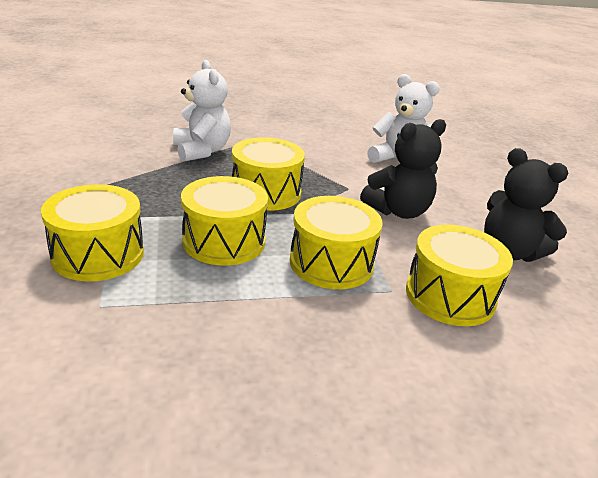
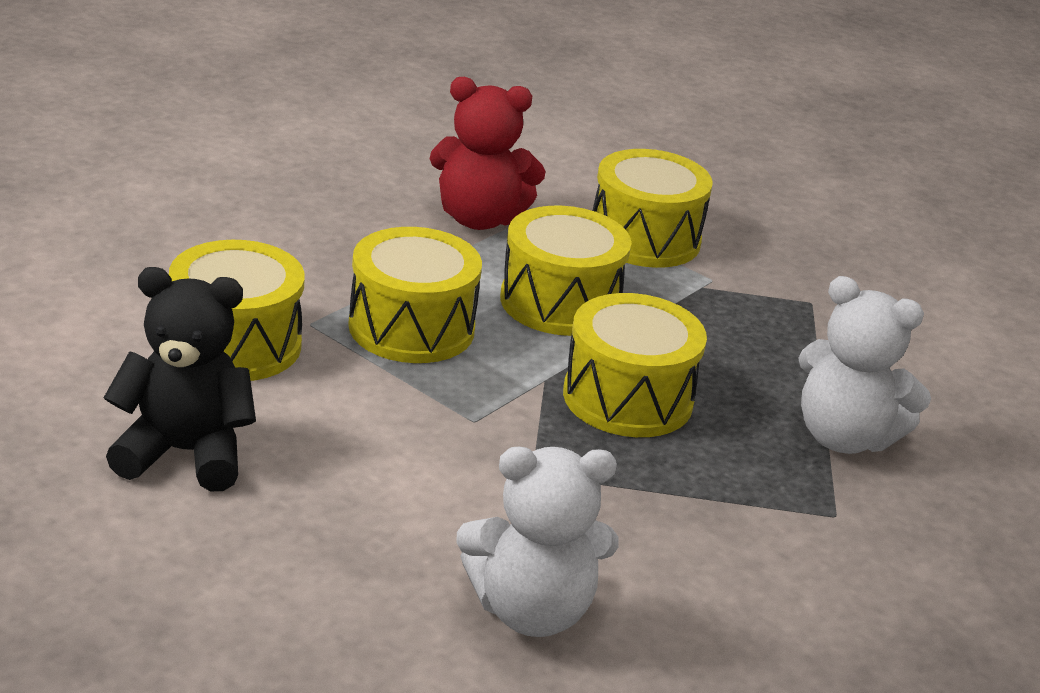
camera: 140 degrees right, 0 degrees up
black teddy bear [360,119,446,219] -> none
none -> red teddy bear [429,77,546,230]

